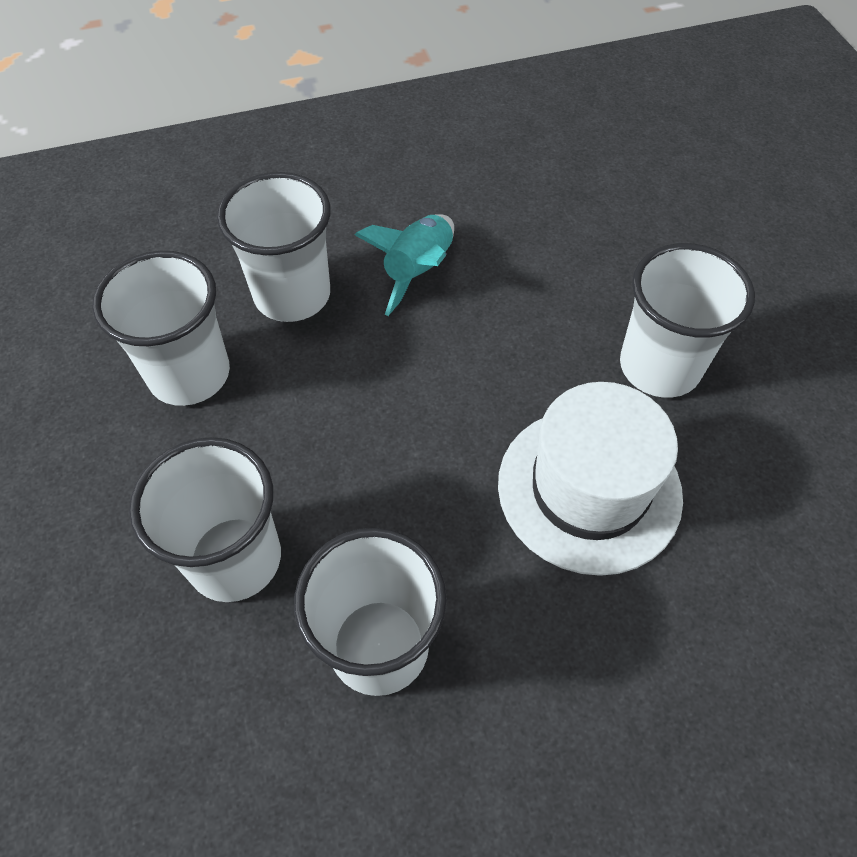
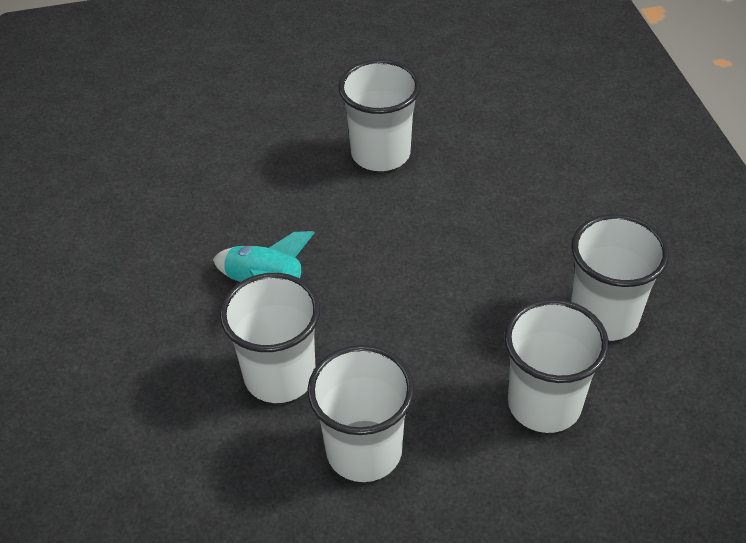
camera: 85 degrees left, 10 degrees down
white hat [498,382,683,576] -> none

